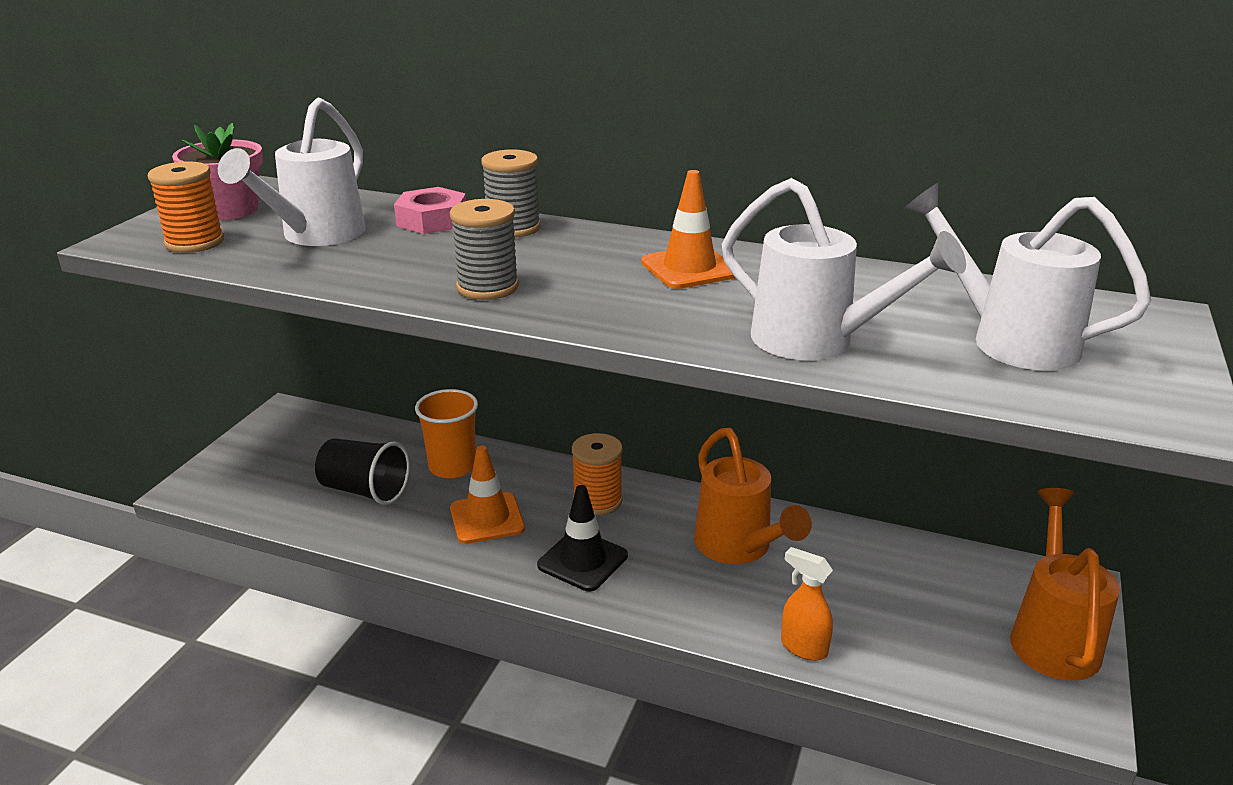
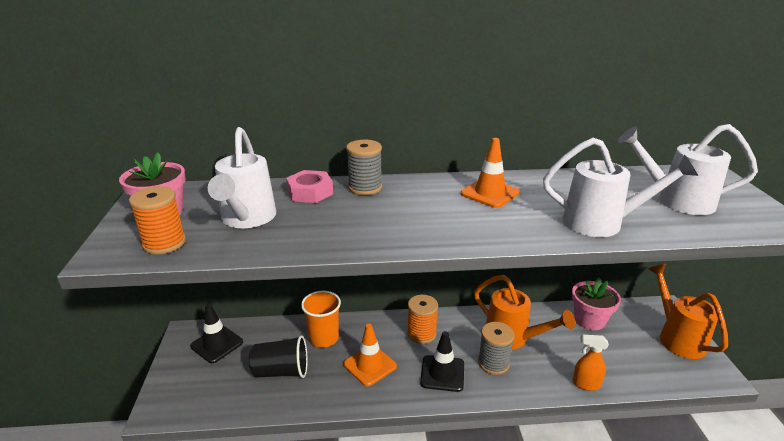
camera: 25 degrees left, 0 degrees up
grey spool [450,199,519,300] -> grey spool moved to [478,322,515,375]
none -> black traffic cone [190,304,243,363]
none -> pink flower pot [572,278,621,330]

